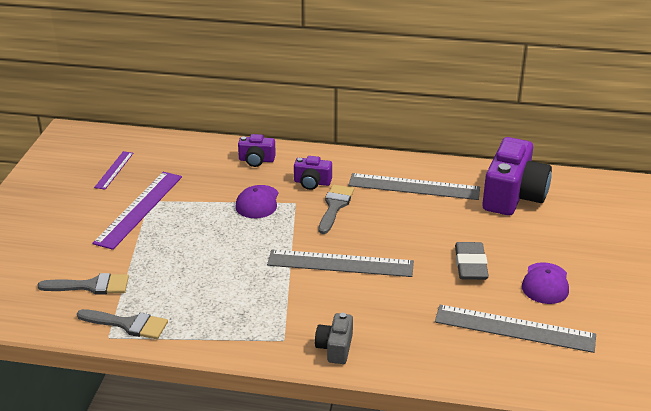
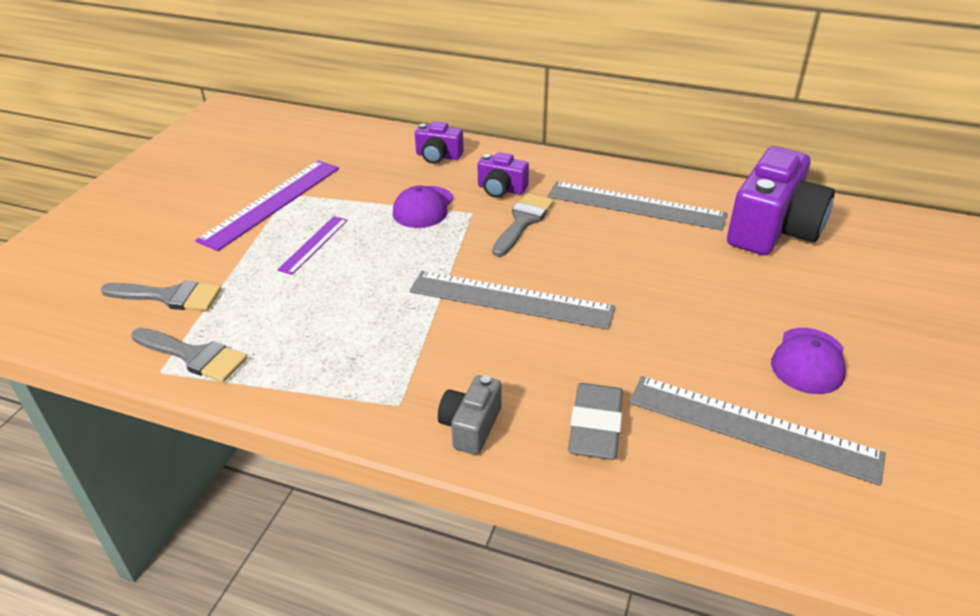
camera: 10 degrees right, 5 degrees up
purple ruler [94,151,134,190] -> purple ruler moved to [277,216,348,275]
grey eraser [455,242,489,280] -> grey eraser moved to [568,383,623,460]

